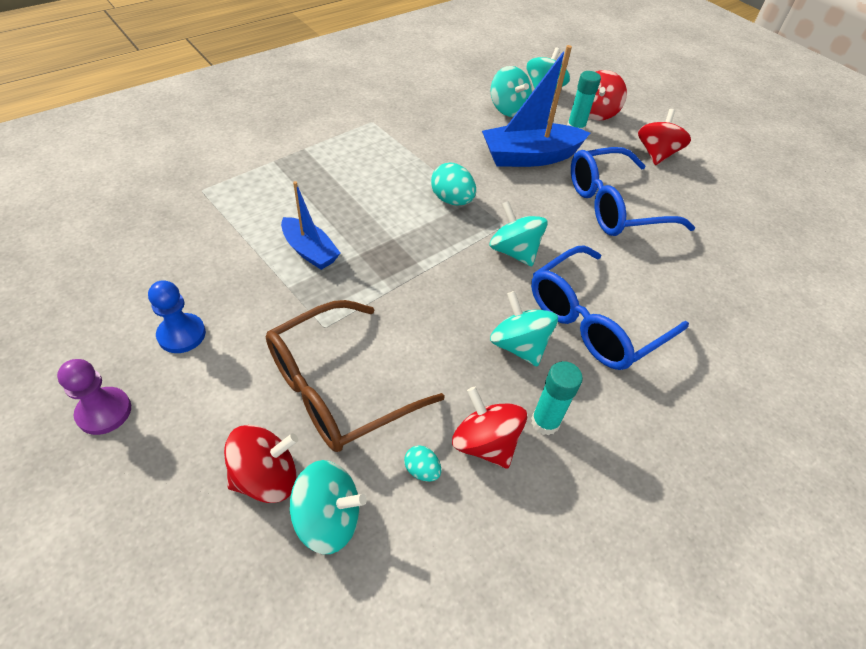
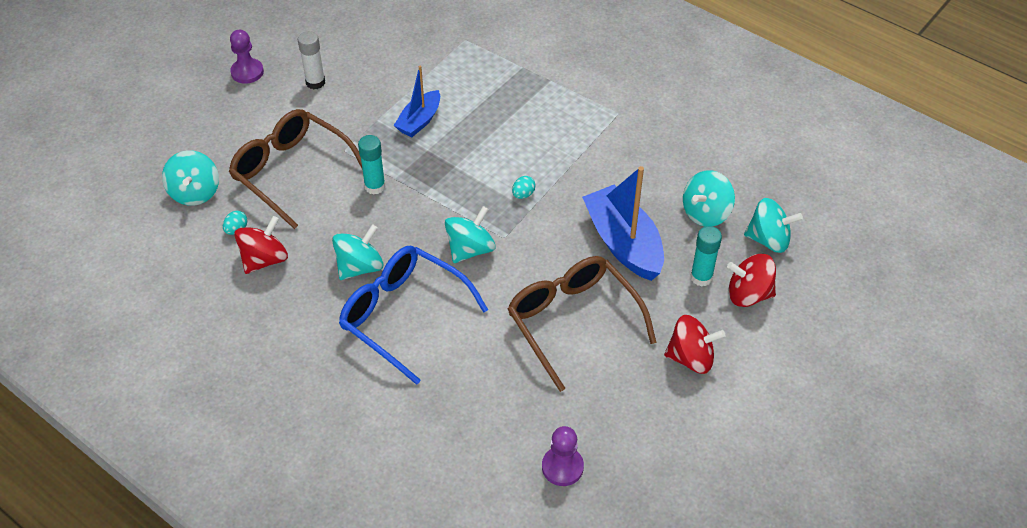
camera: 80 degrees right, 0 degrees up
blue pawn [148,280,206,353] -> white glue stick [298,31,325,89]
red spinning top [224,425,298,503] -> none
turquoise egg [431,163,476,205] -> turquoise egg [512,176,536,199], size x0.55
turquoise glue stick [531,361,583,436] -> turquoise glue stick moved to [358,135,386,194]
blue glasses [571,147,695,236] -> brown glasses [508,256,656,392]
none -> purple pawn [542,426,584,486]

